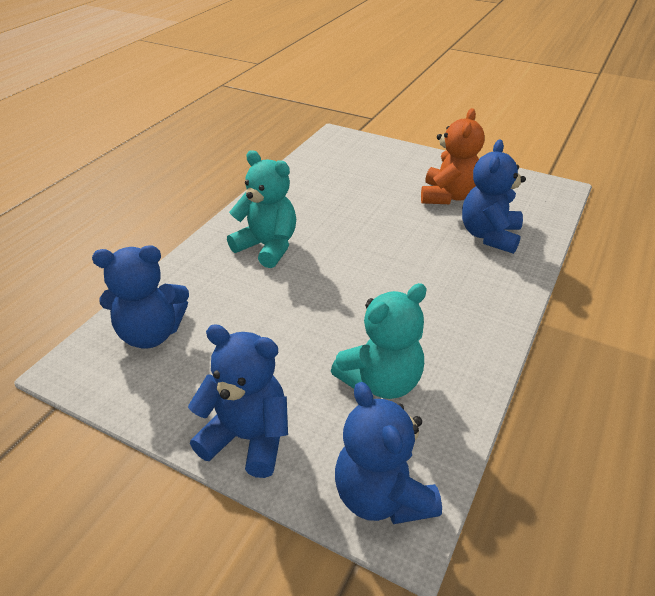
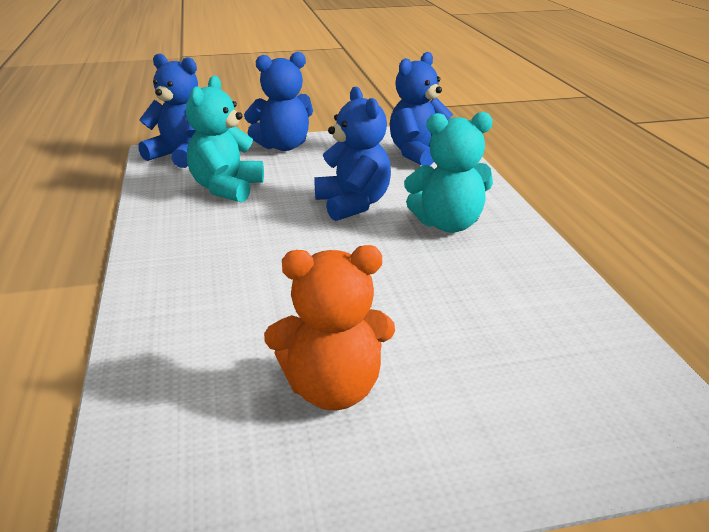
camera: 140 degrees right, 10 degrees down
orange teddy bear [421,108,485,204] -> orange teddy bear turned 75 degrees counterclockwise [264,245,395,410]
blue teddy bear [462,139,526,254] -> blue teddy bear moved to [315,87,391,221]

